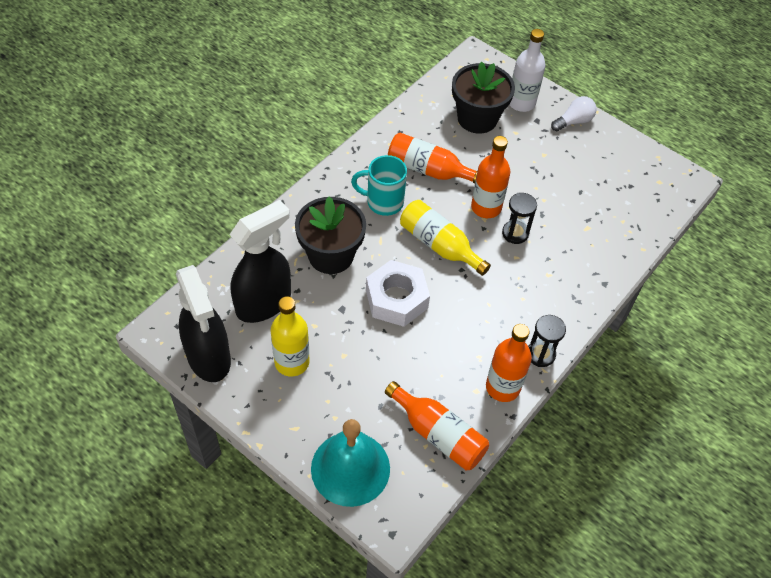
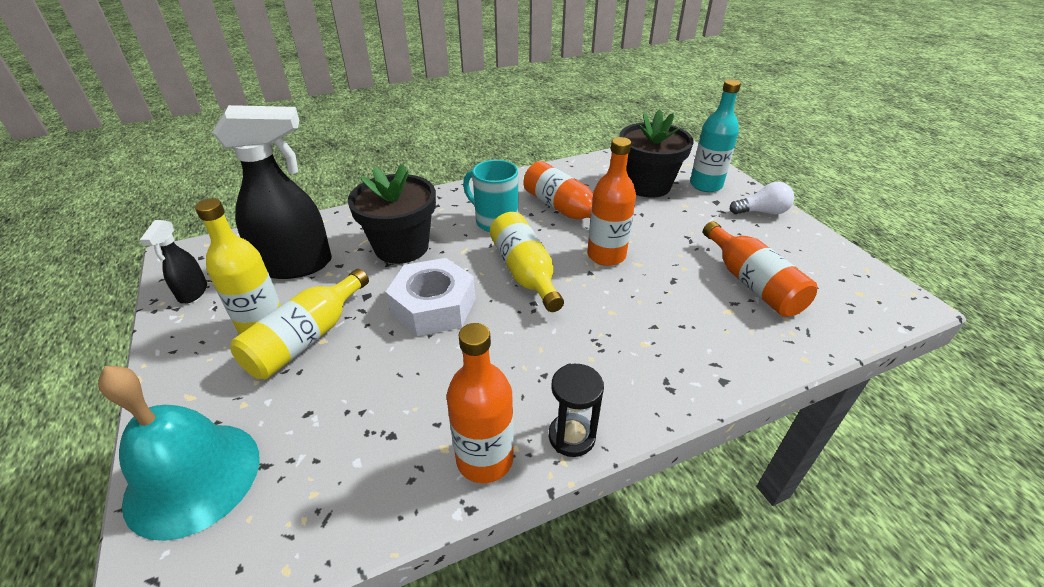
camera: 30 degrees right, 15 degrees down
black spray bottle [176,265,231,382] -> black spray bottle [140,220,207,304], size x0.49
orange bottle [385,381,489,471] -> orange bottle moved to [703,221,817,317]
black hourglass [502,193,537,244] -> none
white bottle [510,29,545,112] -> turquoise bottle [690,79,741,192]
none -> yellow bottle [230,269,369,379]

